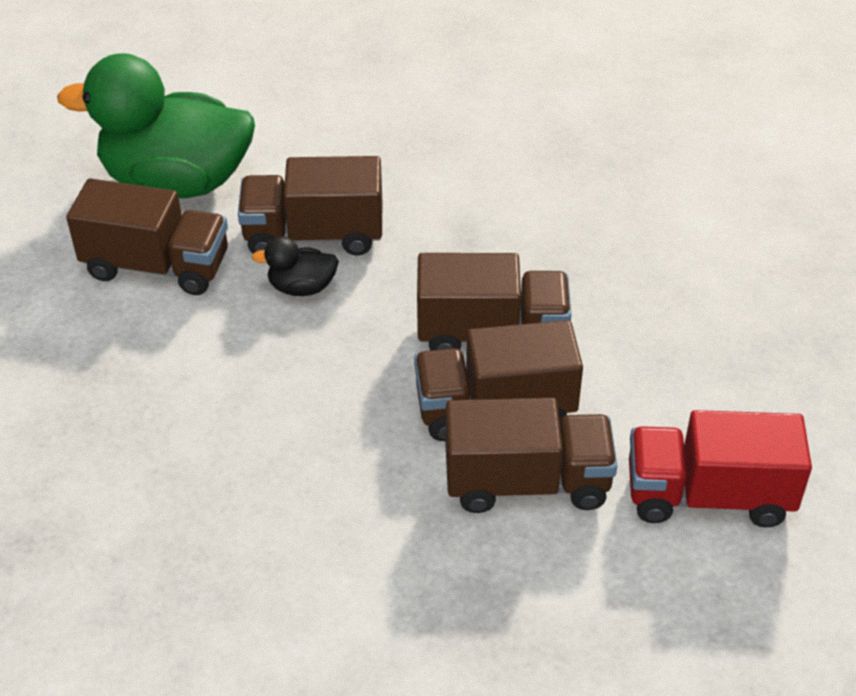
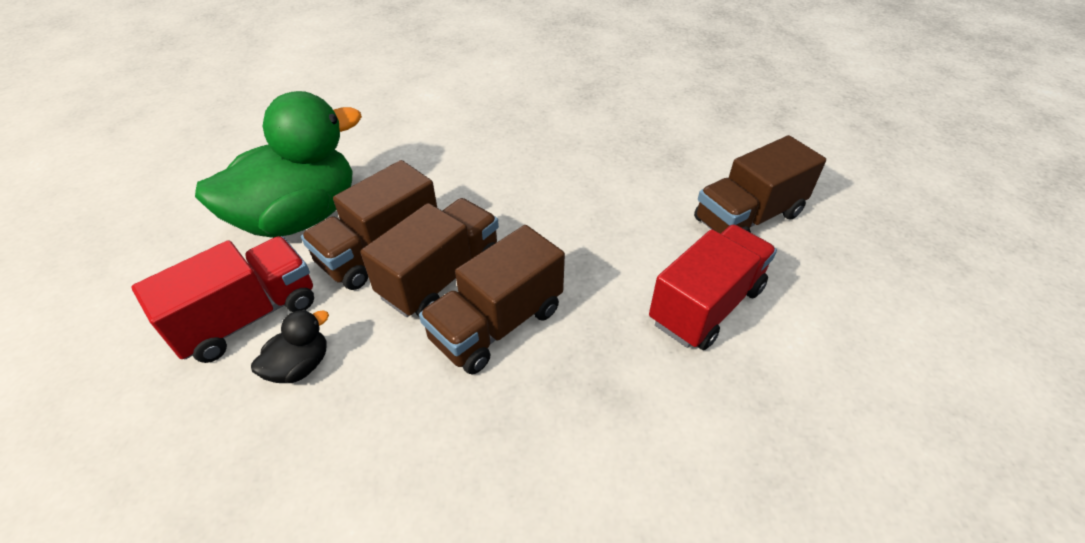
camera: 135 degrees right, 0 degrees up
green duck [57,53,255,198] -> green duck moved to [195,91,362,238]
brown truck [238,156,382,256] -> red truck [649,225,777,350]
black duck [252,236,339,296] -> black duck moved to [251,310,329,383]

